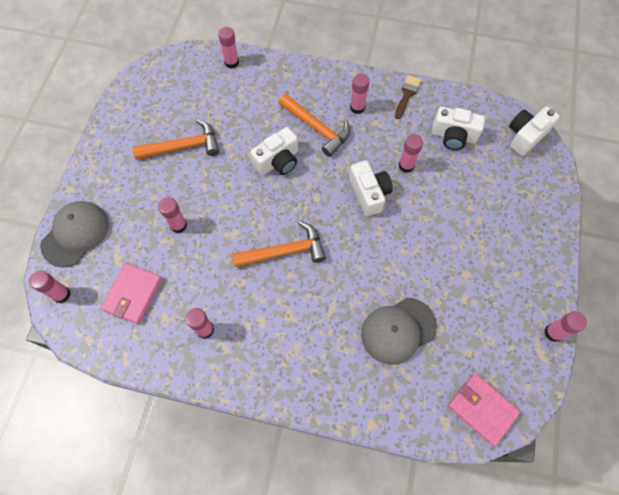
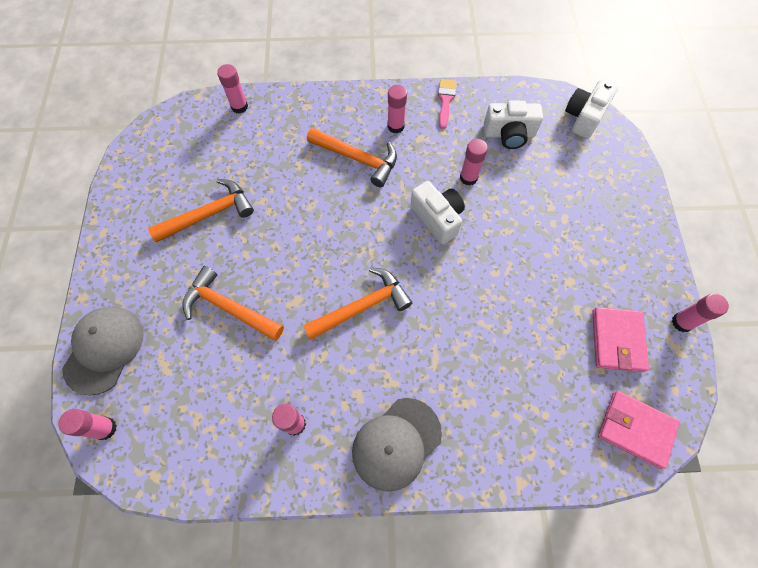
camera: 15 degrees left, 0 degrees up
pink wallet [101,263,162,324] -> pink wallet moved to [592,307,649,372]
pink glue stick [158,197,187,233] -> orange hammer [182,266,284,341]
white camera [250,127,298,175] -> none
grey cap [361,298,437,365] -> grey cap moved to [352,398,442,492]
brown brush [395,75,421,119] -> pink brush [438,79,456,129]

